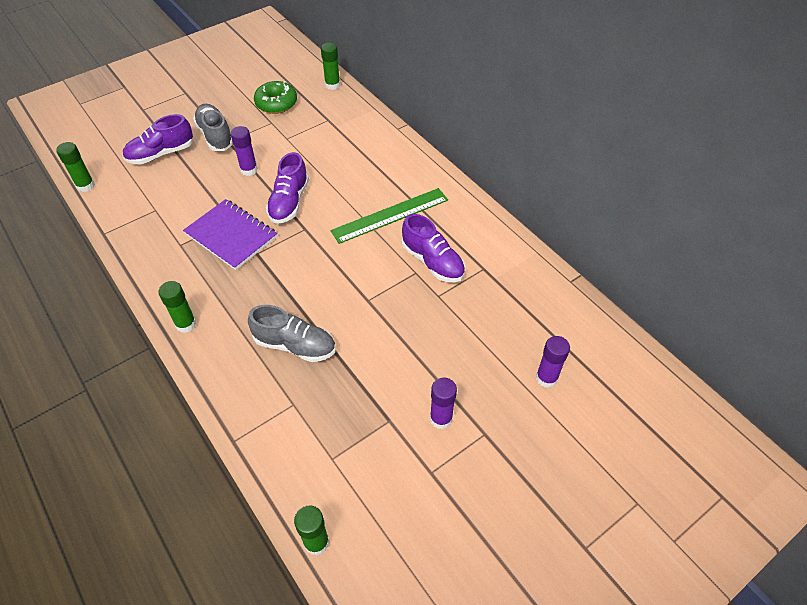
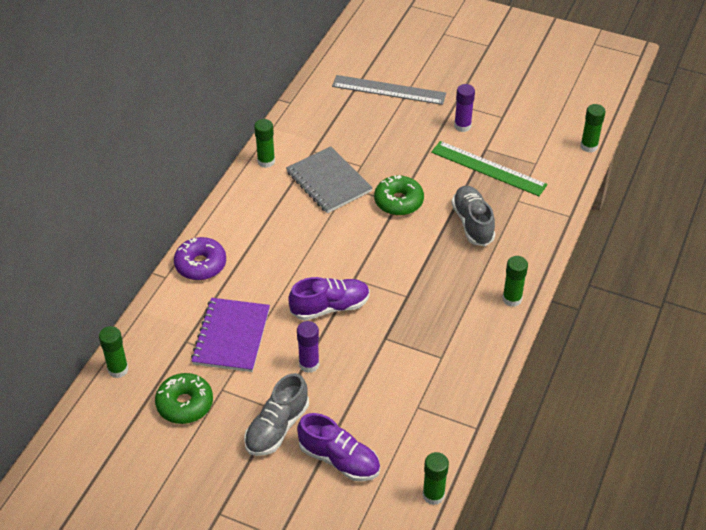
camera: 120 degrees left, 5 degrees down
purple notebook [183,199,277,270] -> purple notebook moved to [191,298,270,372]
green ruler [330,188,448,244] -> green ruler moved to [431,141,548,196]
purple shoe [402,214,465,283] -> grey notebook [286,146,372,214]
purple glue stick [536,336,570,388] -> grey ruler [332,75,446,105]
none -> purple donut [174,237,226,280]
none -> green glue stick [254,119,275,168]
none -> green donut [374,175,424,215]

